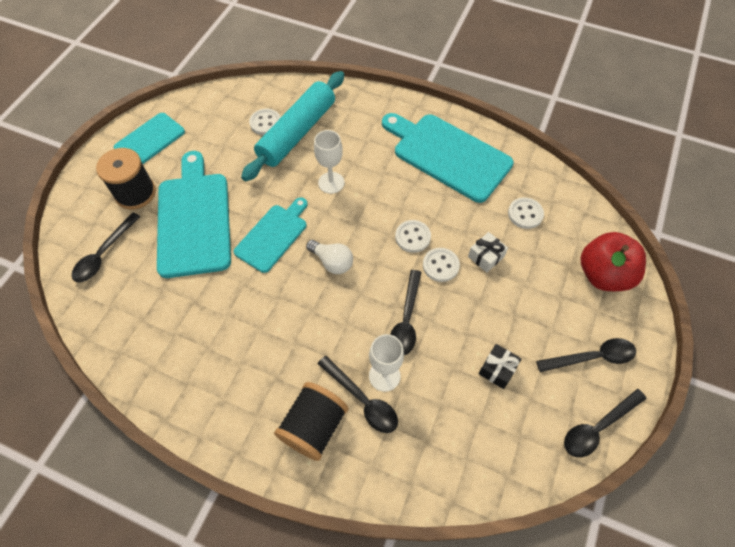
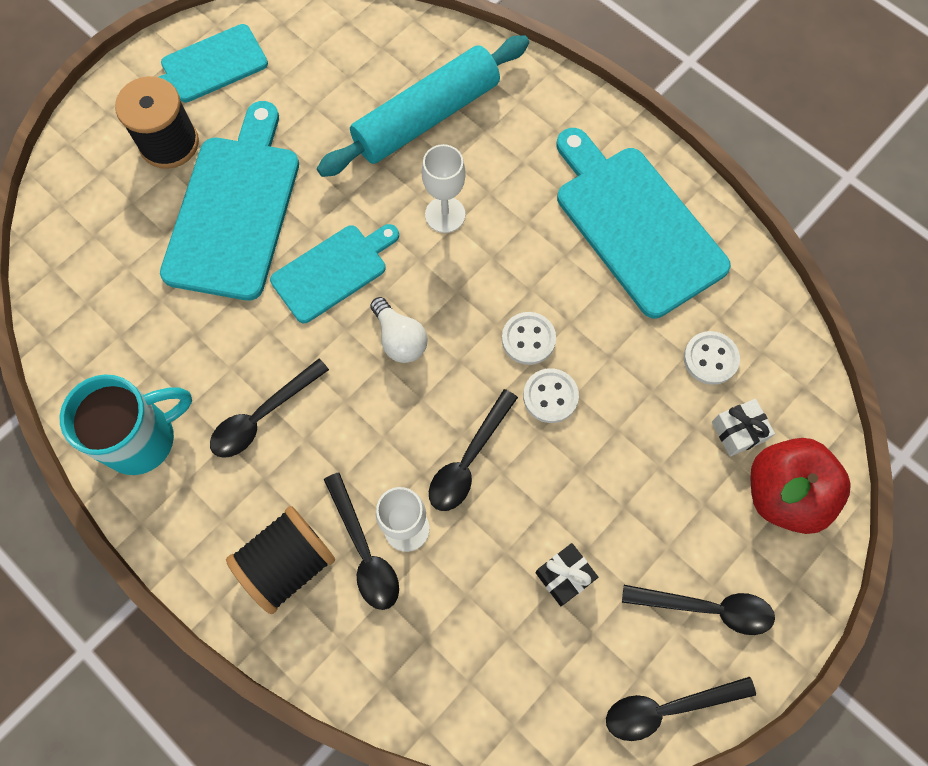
camera: 20 degrees right, 10 degrees up
black spoon [72,212,141,283] -> black spoon moved to [210,359,329,458]
white button [249,109,281,135] -> none
white gift [468,232,508,273] -> white gift moved to [712,399,775,457]
none -> turquoise mug [60,374,192,475]

